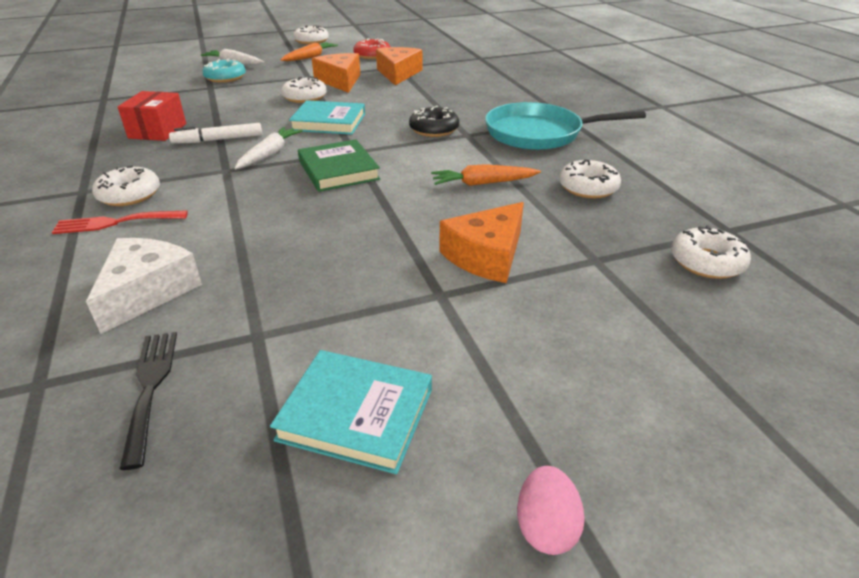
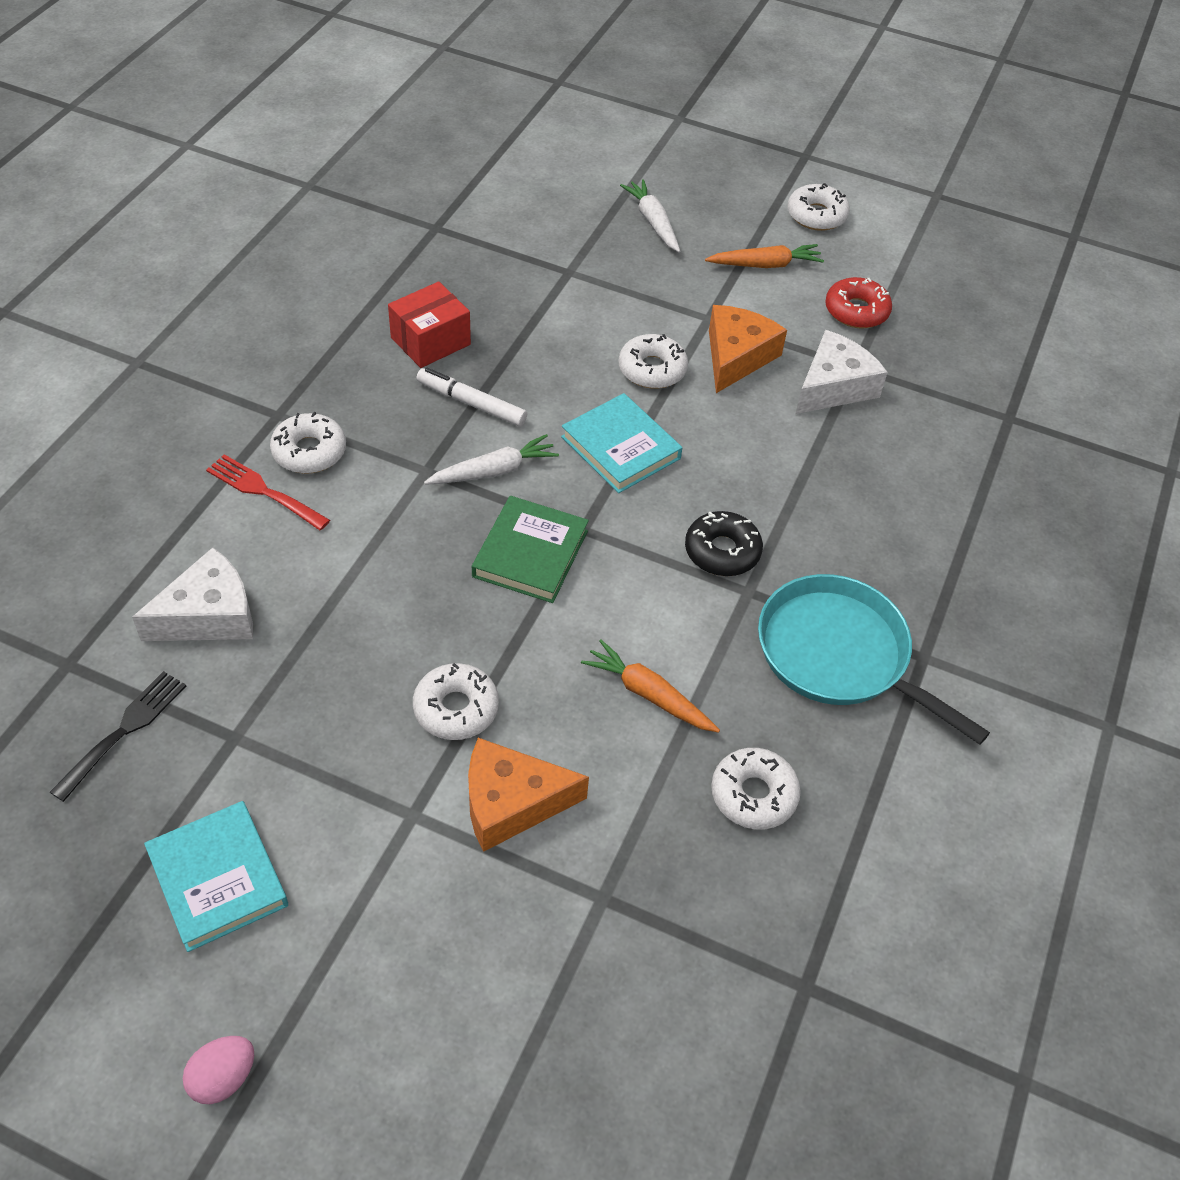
camera: 40 degrees right, 15 degrees up
turquoise donut [202,58,246,83] -> none
orange cheese [376,47,422,85] -> white cheese [796,330,888,414]
white donut [671,225,751,279] -> white donut moved to [413,663,499,740]

